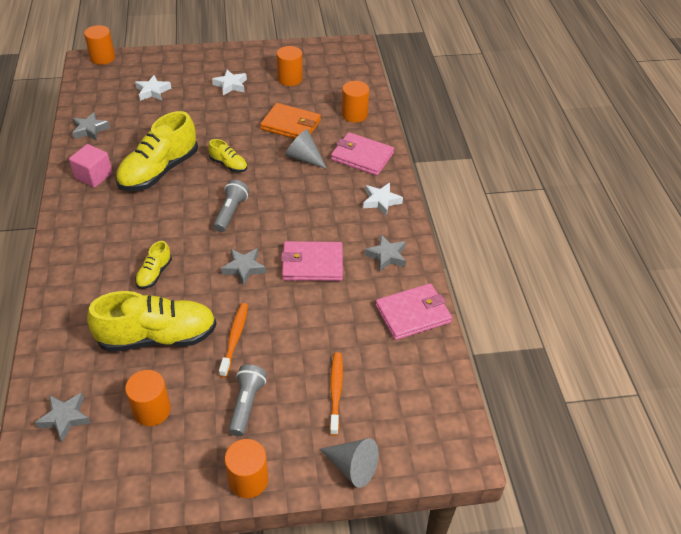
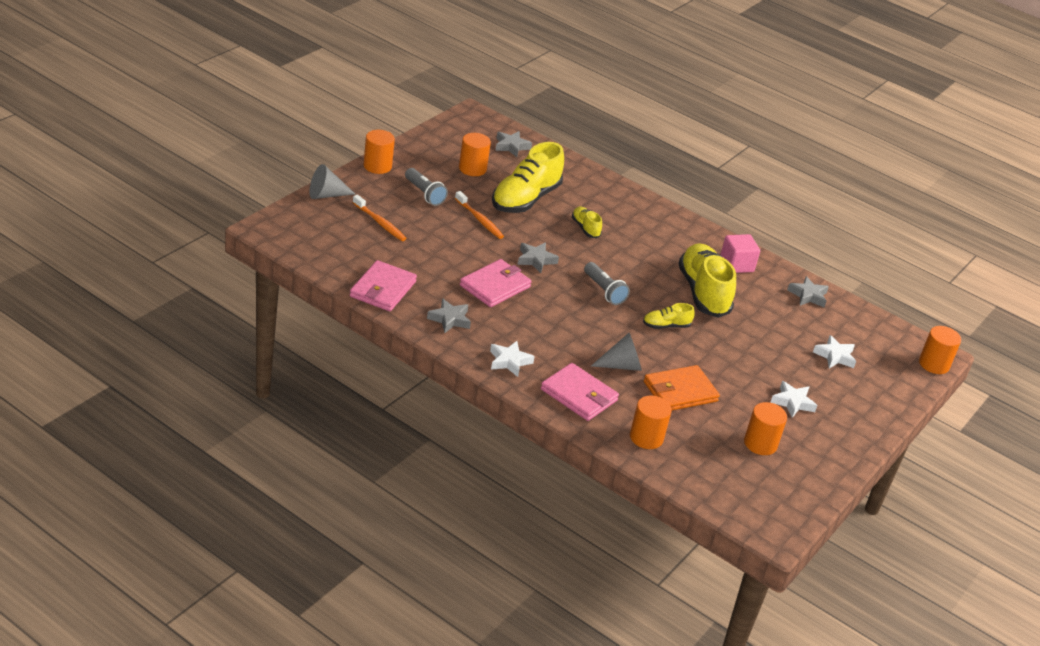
camera: 130 degrees right, 10 degrees down
pink wallet [331,132,394,176] -> pink wallet turned 60 degrees clockwise [541,363,619,421]

